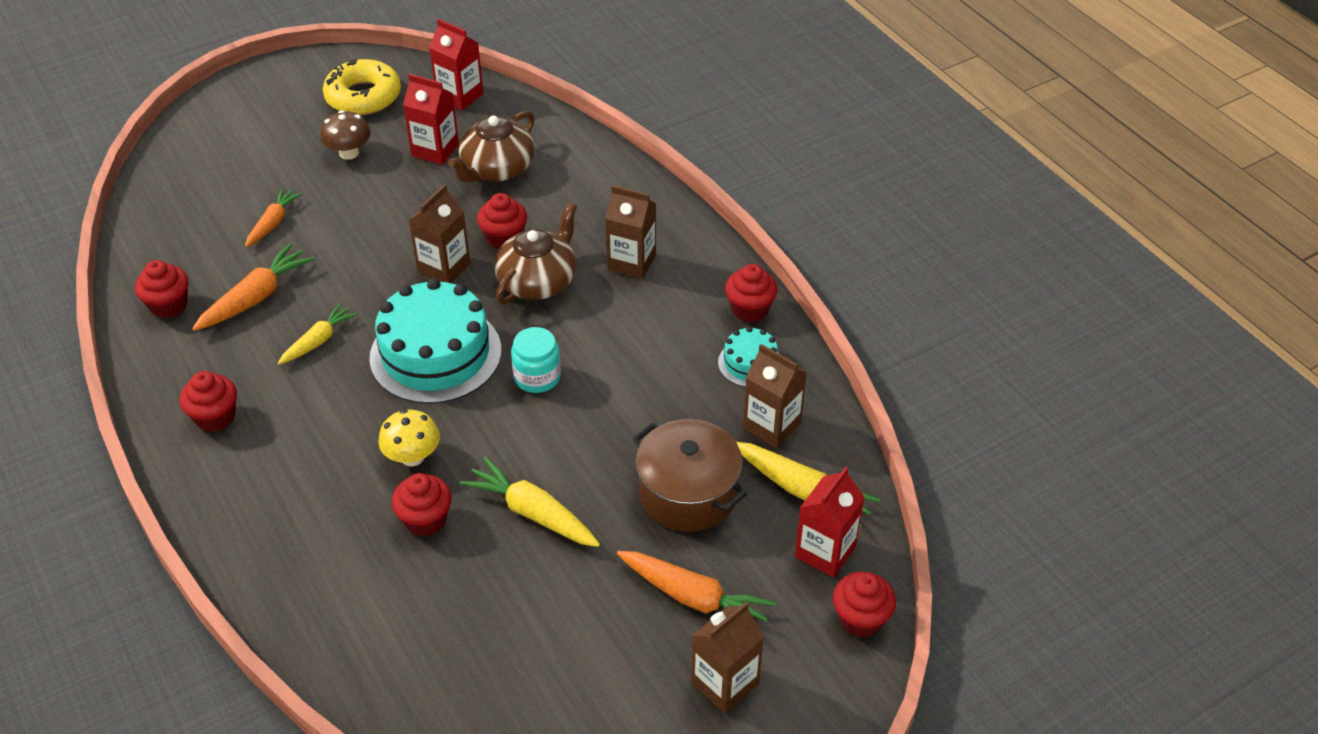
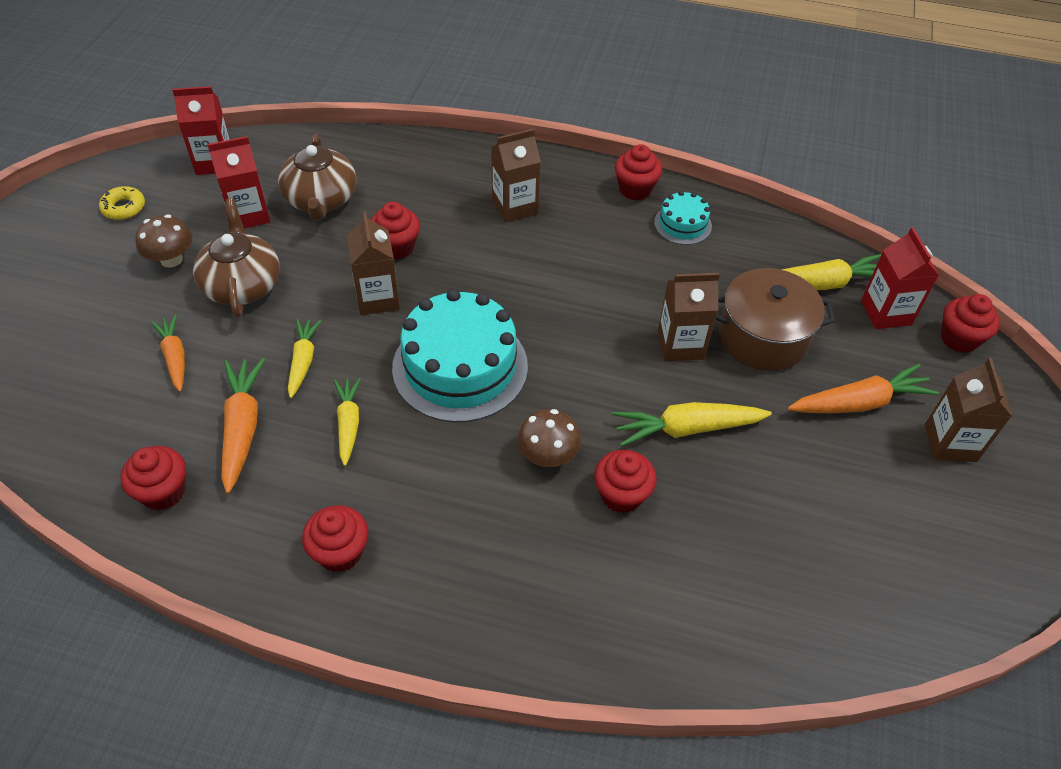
camera: 45 degrees left, 5 degrees up
yellow donut [323,59,401,115] -> yellow donut [99,186,145,220], size x0.52
yellow mushroom [379,409,440,466] -> brown mushroom [517,409,581,467]
brown teapot [494,202,577,305] -> brown teapot moved to [193,198,280,318]
turquoise jar [511,327,561,393] -> none
brown carton [743,344,807,448] -> brown carton moved to [658,273,720,361]
none -> yellow carrot [288,319,322,398]

